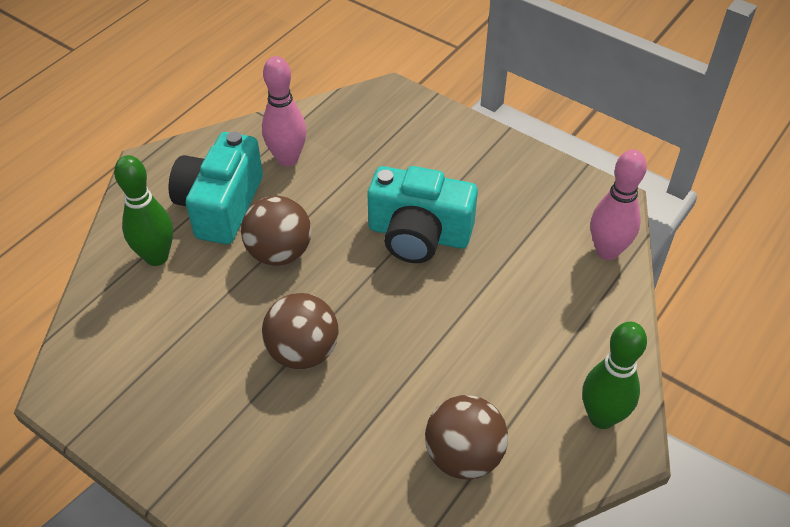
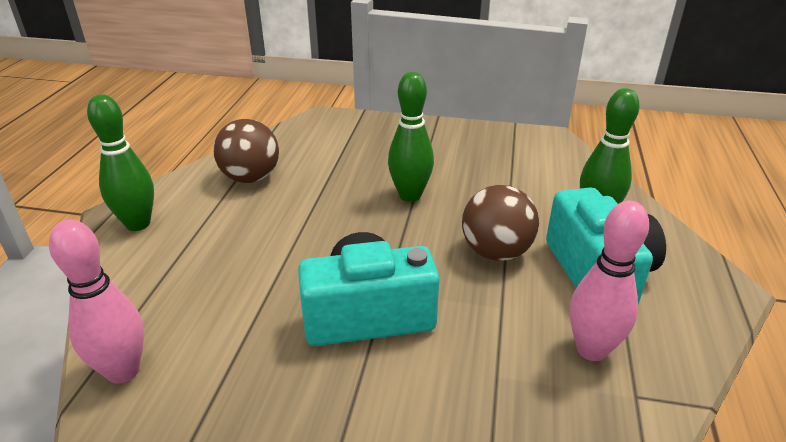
camera: 155 degrees right, 15 degrees down
brown ball [262,293,339,369] -> green bowling pin [388,72,434,202]

